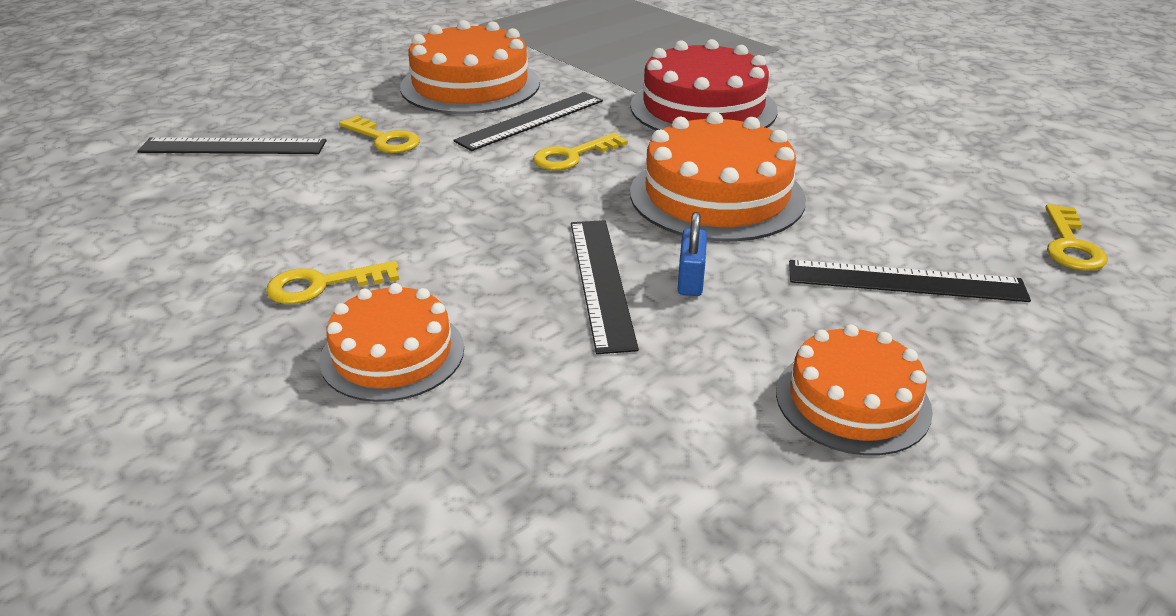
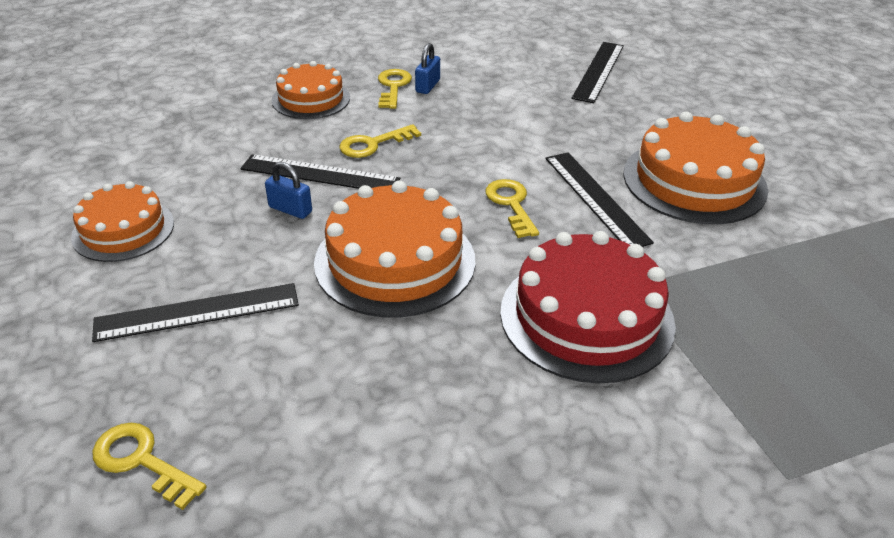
camera: 110 degrees right, 5 degrees up
yellow key [339,116,420,153] -> yellow key moved to [340,124,421,158]
black ruler [789,260,1031,302] -> black ruler turned 45 degrees clockwise [92,283,299,342]
none -> blue padlock [415,43,440,94]

